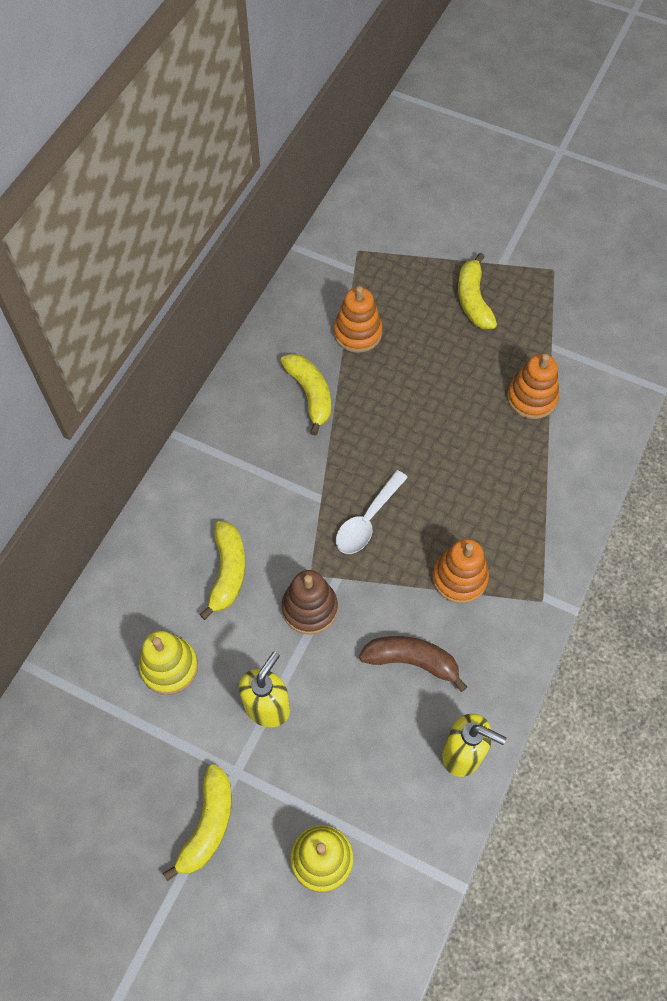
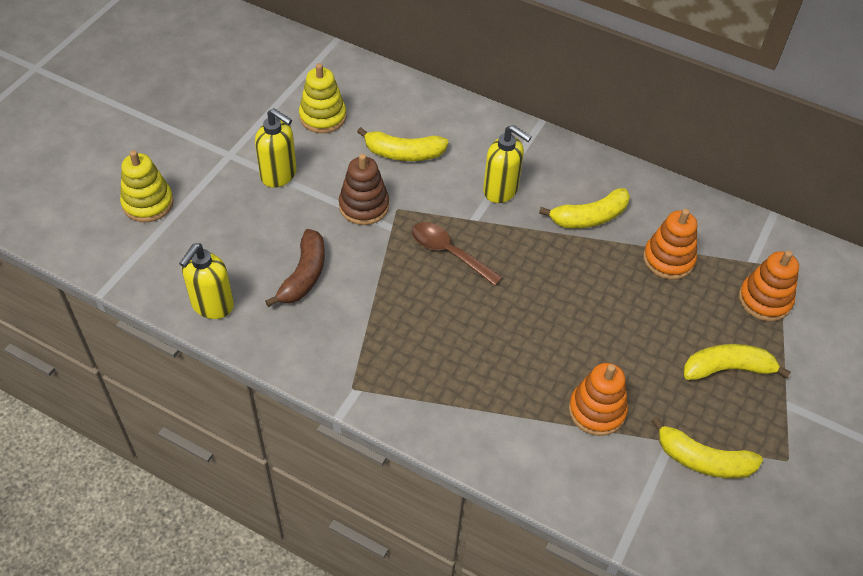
camera: 90 degrees right, 10 degrees down
yellow banana [163,764,232,881] -> yellow banana moved to [651,417,763,479]
white spoon [336,470,408,554] -> brown spoon [412,222,503,286]
orange stacking toy [433,539,489,603] -> orange stacking toy moved to [739,250,799,322]
none -> yellow soap dispenser [483,125,532,203]

